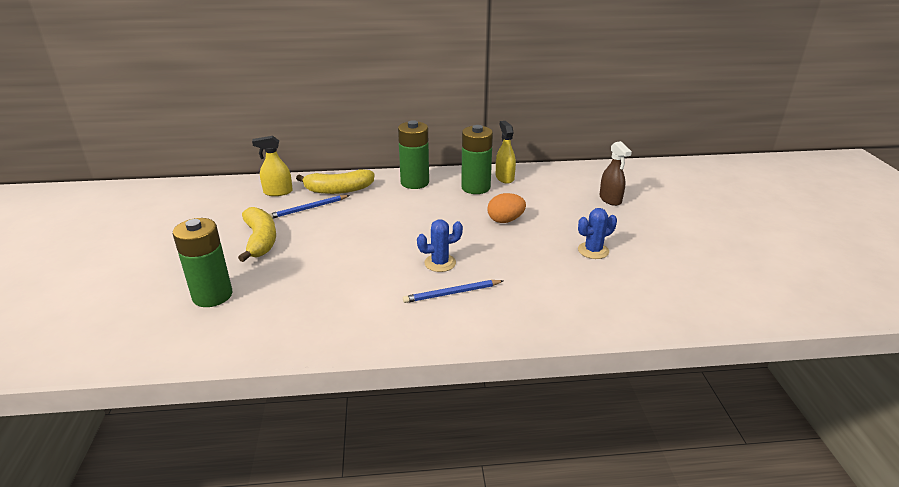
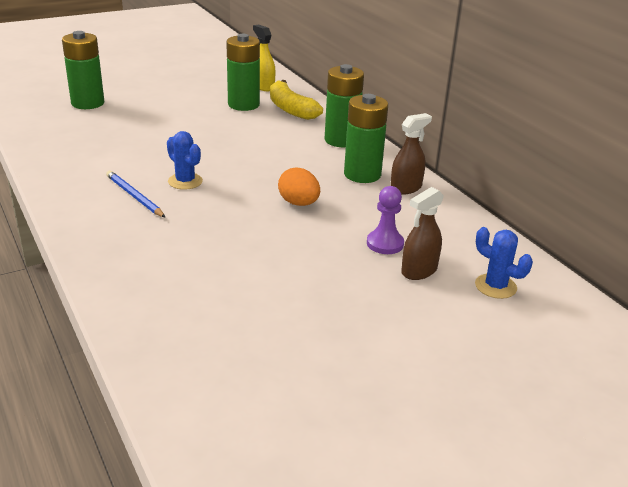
camera: 65 degrees right, 0 degrees up
yellow banana [238,207,276,262] -> none
blue pencil [269,195,350,219] -> green battery [226,34,260,111]
yellow spray bottle [496,121,516,184] -> brown spray bottle [391,113,432,195]
blue cactus [578,208,617,259] -> blue cactus moved to [475,227,533,299]
none -> purple pawn [367,186,404,254]

